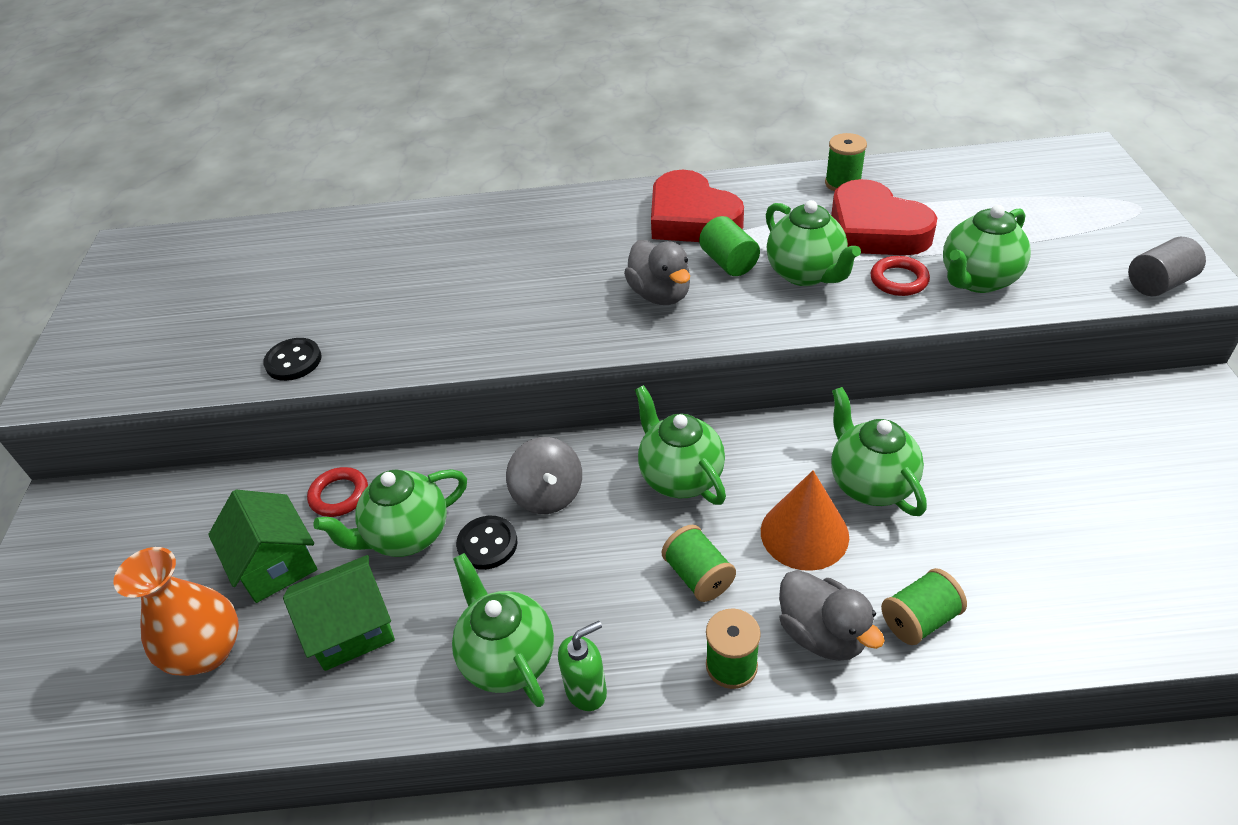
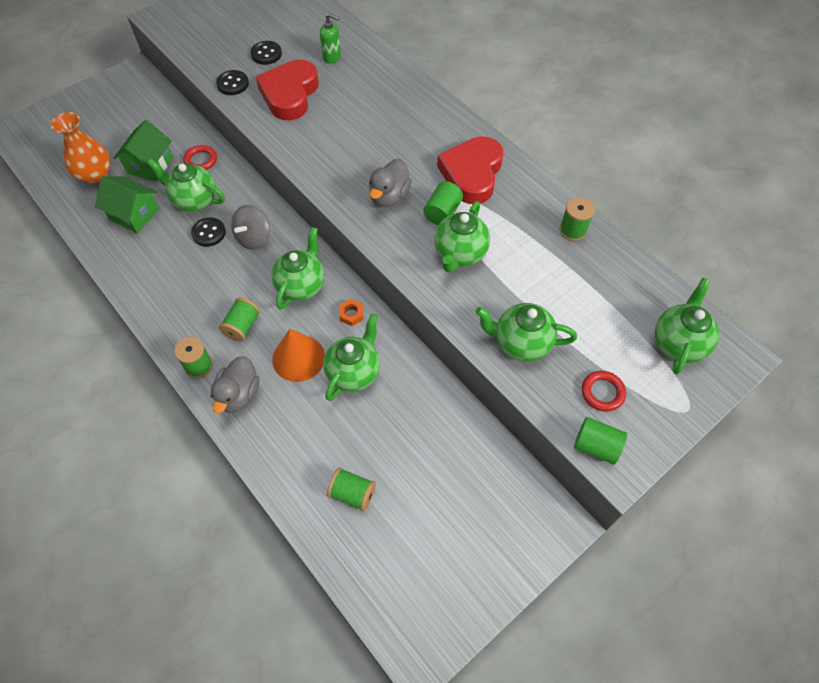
camera: 50 degrees right, 15 degrees up
green teapot [452,553,554,707] -> green teapot moved to [655,278,719,375]
green soap dispenser [558,621,607,711] -> green soap dispenser moved to [320,13,341,64]
red heart [831,179,937,255] -> red heart moved to [256,60,319,120]
red ring [870,256,930,296] -> red ring moved to [582,371,626,412]
green spool [881,568,967,645] -> green spool moved to [327,468,376,511]
grey cylinder [1128,237,1206,296] -> green cylinder [574,417,627,465]
none -> black button [251,41,282,65]
none -> orange nut [339,299,364,326]

